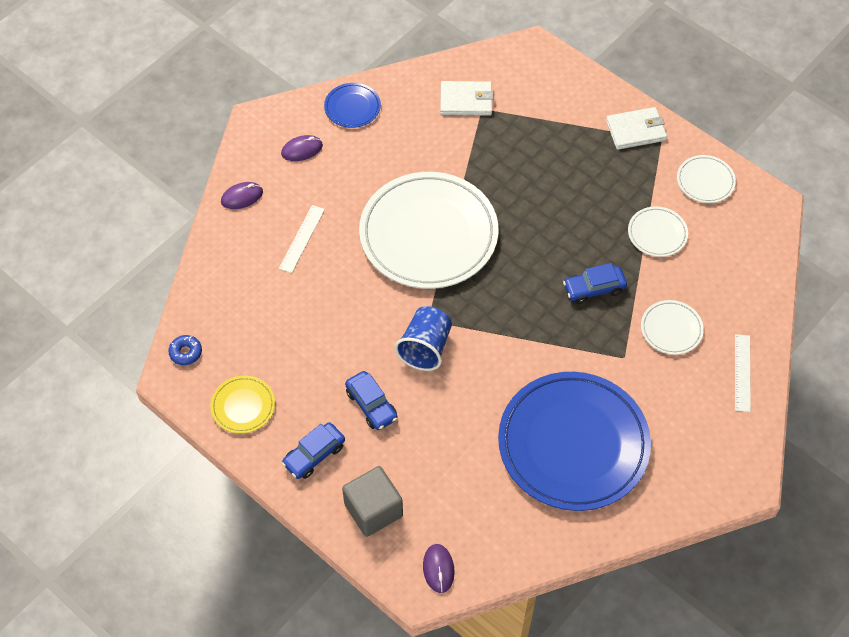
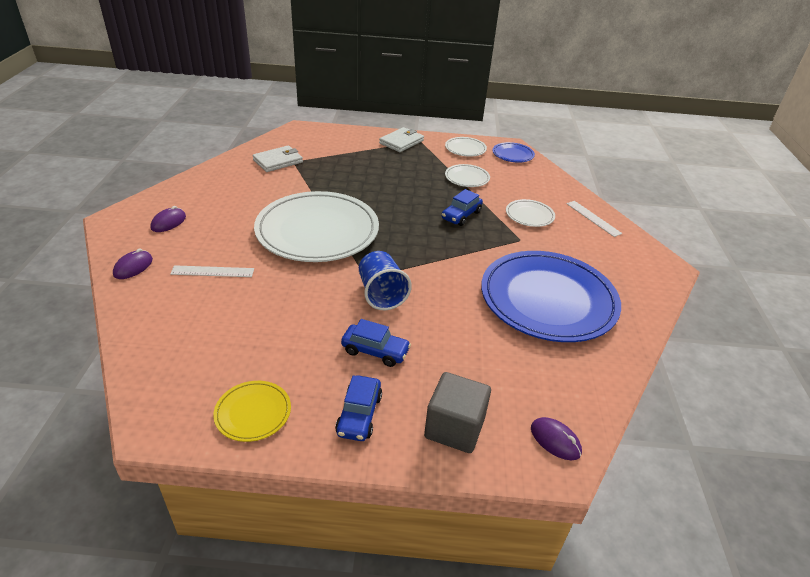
camera: 40 degrees left, 20 degrees down
blue donut [168,335,202,365] -> none
white ruler [279,205,325,273] -> white ruler turned 75 degrees counterclockwise [170,265,254,277]
blue plate [324,83,381,128] -> blue plate moved to [492,142,535,163]

